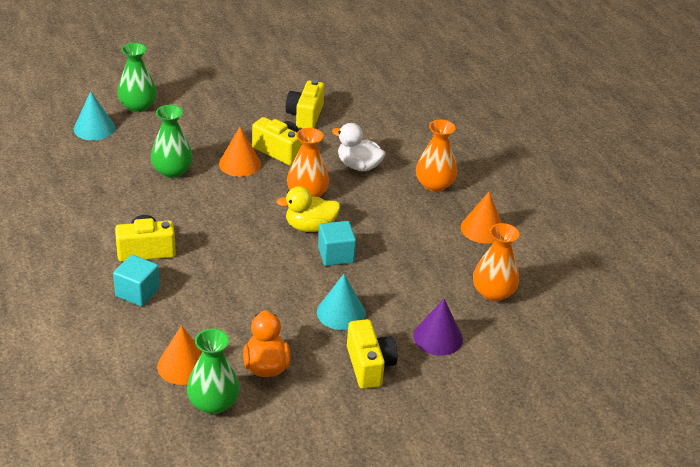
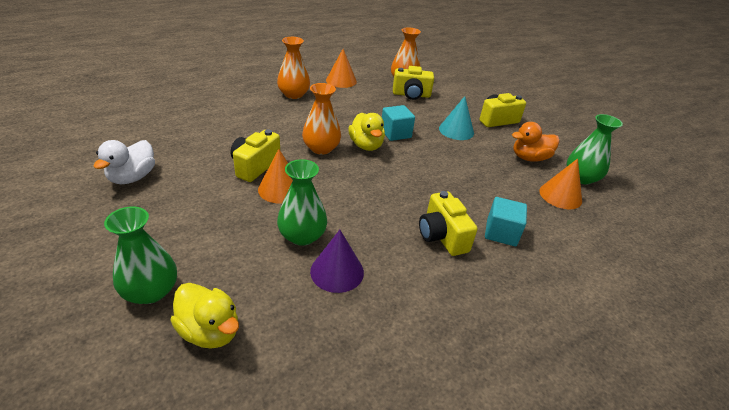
camera: 100 degrees left, 0 degrees up
turquoise cone [74,91,115,140] -> yellow duck [170,283,239,349]
yellow camera [285,80,324,129] -> yellow camera moved to [393,66,434,100]
white duck [332,123,386,171] -> white duck moved to [93,140,155,184]
purple cone [413,299,463,356] -> purple cone moved to [310,230,364,293]

